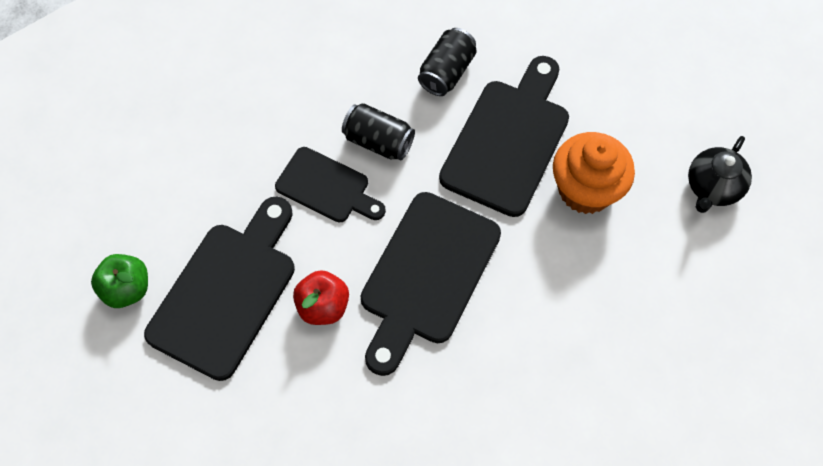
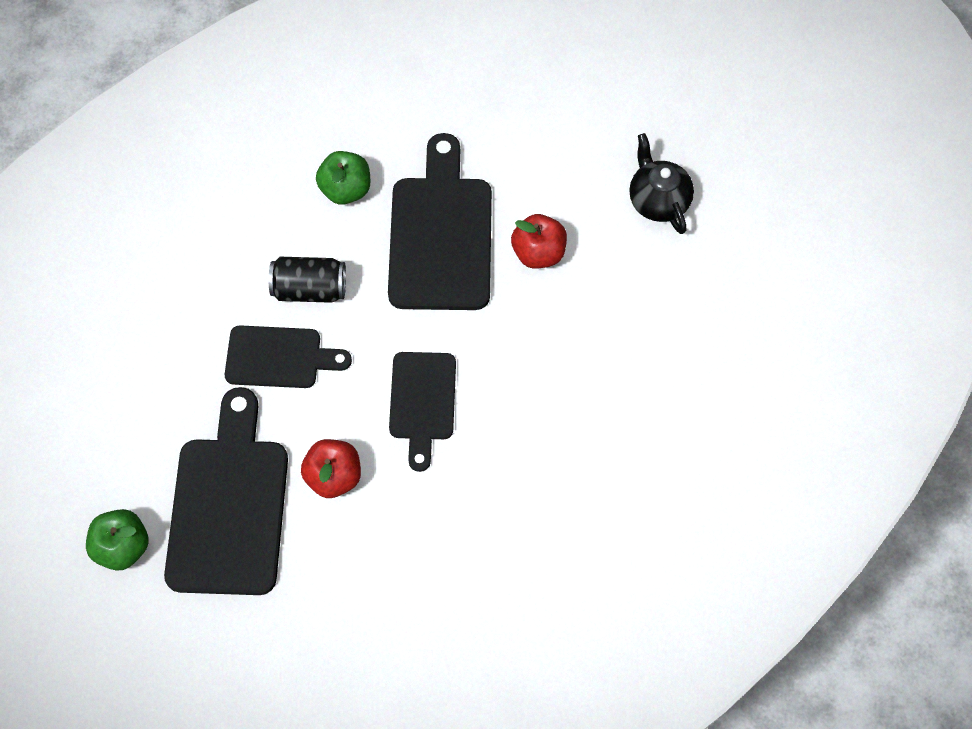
camera: 25 degrees left, 0 degrees up
black cutting board [361,192,501,376] -> black cutting board [389,352,456,472], size x0.60
black can [418,28,477,96] -> green apple [316,151,370,205]
orange cupcake [553,132,635,214] -> red apple [511,214,567,269]
black teapot [688,136,752,213] -> black teapot turned 150 degrees clockwise [629,133,694,234]

